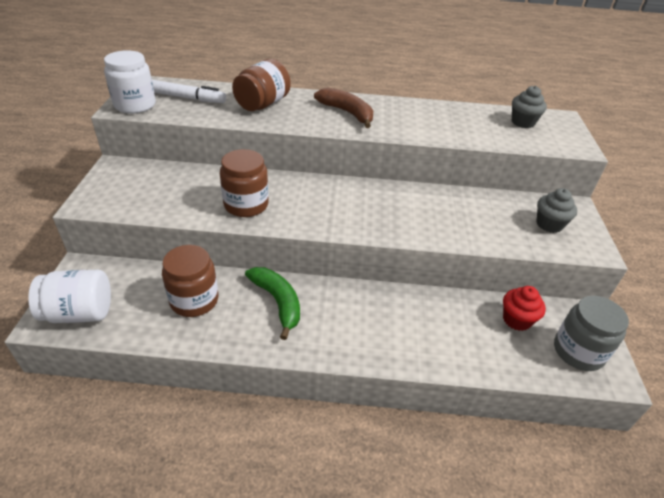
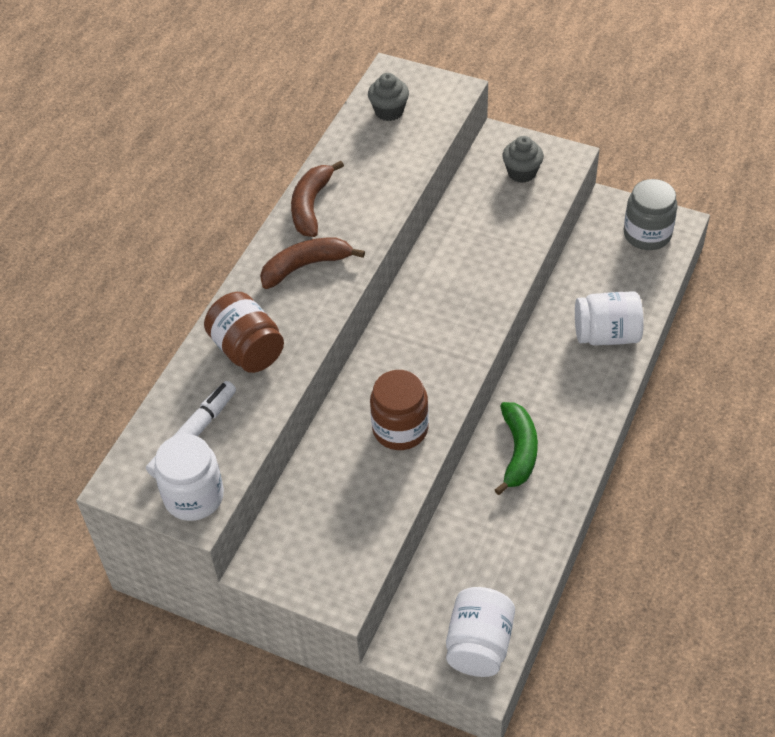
camera: 65 degrees left, 10 degrees up
brown jar [162,245,218,317] -> none
green banana [245,267,300,340] -> green banana turned 105 degrees clockwise [495,402,538,495]
red cupcake [503,286,546,331] -> none
none -> brown banana [291,161,344,237]
none -> white jar [575,291,644,346]

